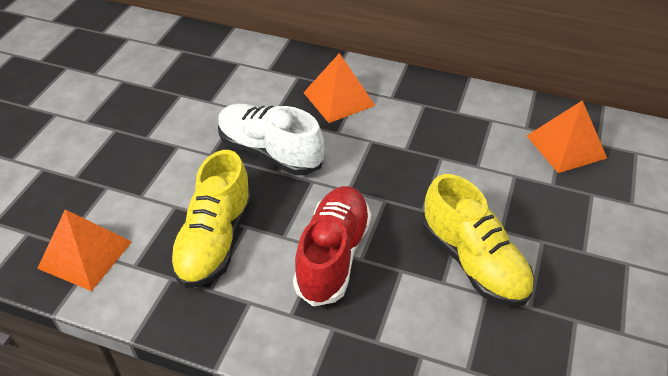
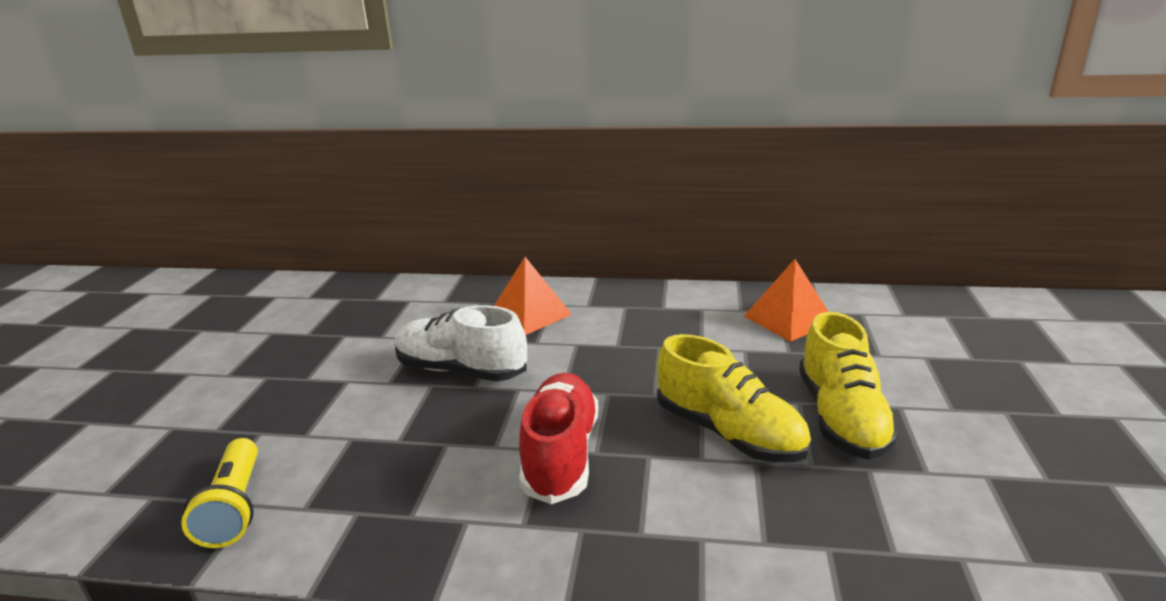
camera: 10 degrees left, 20 degrees down
orange pyramid [37,209,132,291] -> yellow flashlight [181,438,258,548]
yellow shoe [169,150,253,288] -> yellow shoe moved to [799,312,900,460]

